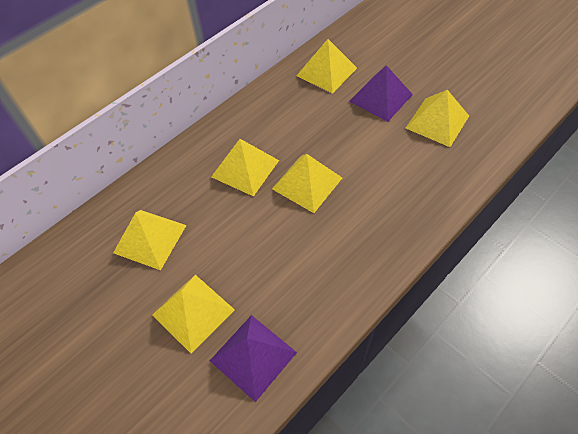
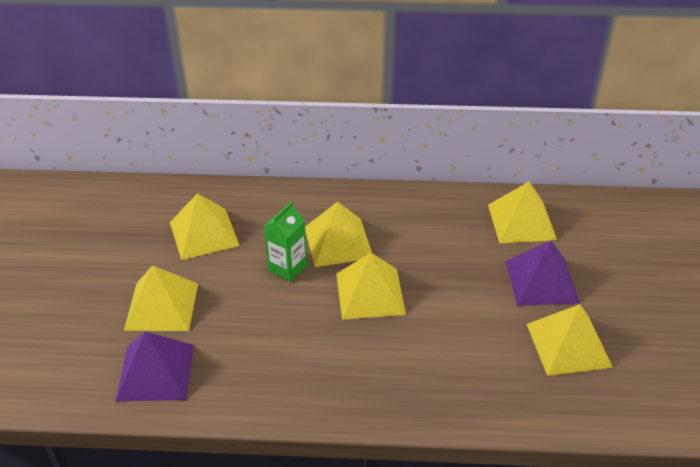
camera: 45 degrees right, 15 degrees down
none -> green carton [264,201,307,282]

